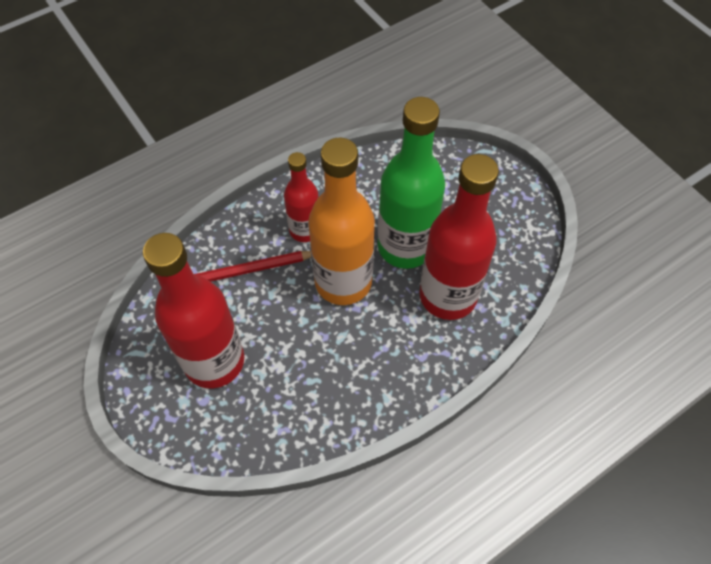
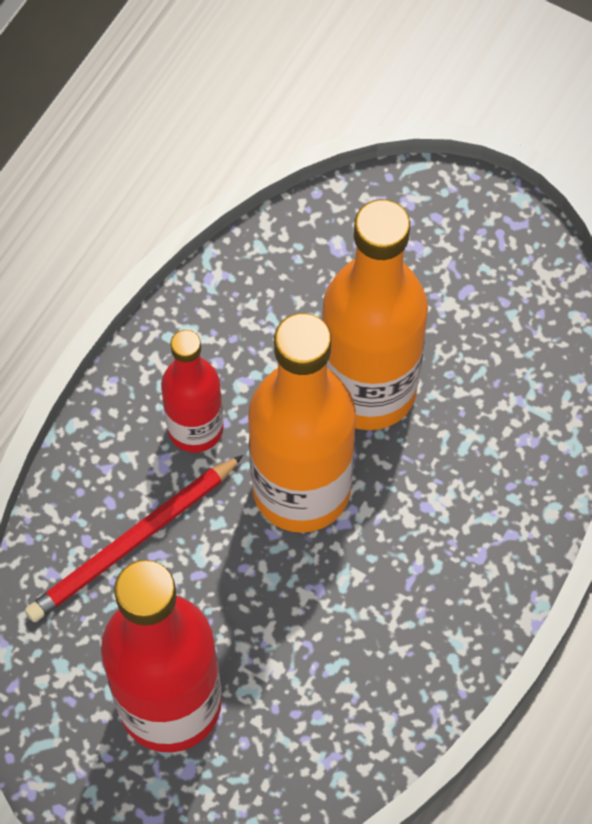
camera: 25 degrees left, 5 degrees up
green bottle [378,97,445,269] -> orange bottle [322,199,428,430]
red bottle [419,154,499,320] -> none

